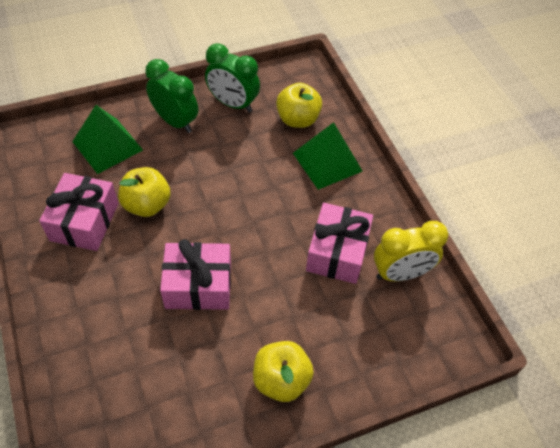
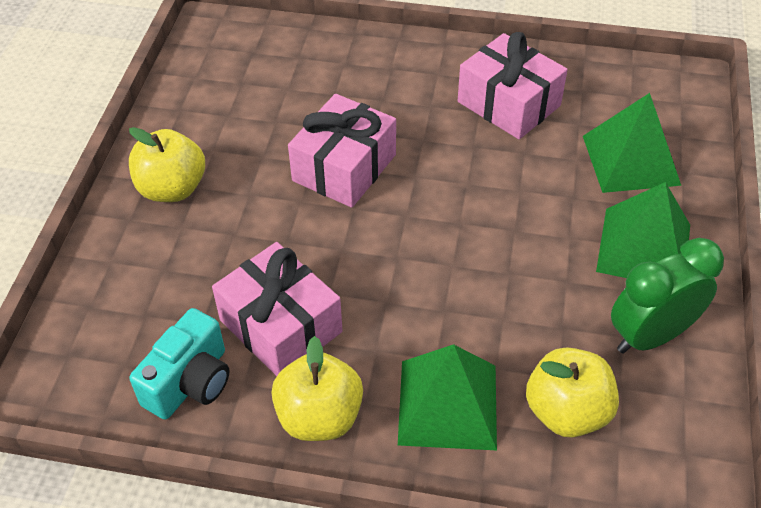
camera: 125 degrees right, 5 degrees down
yellow apple [118,167,171,217] -> yellow apple moved to [271,336,363,441]
green clock [145,59,198,133] -> green pyramid [596,182,690,278]
yellow clock [374,221,448,281] -> turquoise camera [130,308,230,420]

